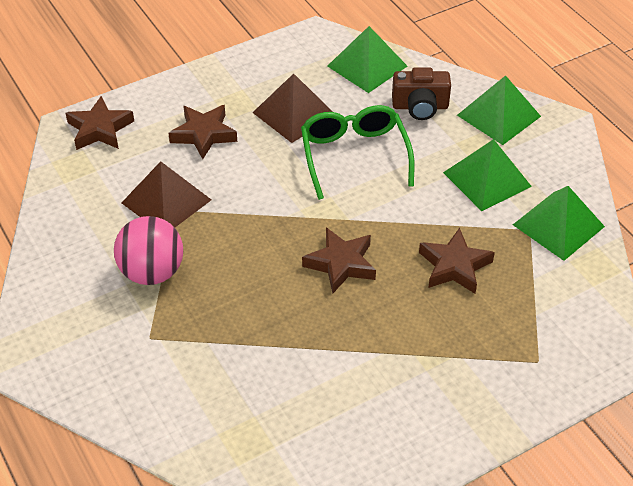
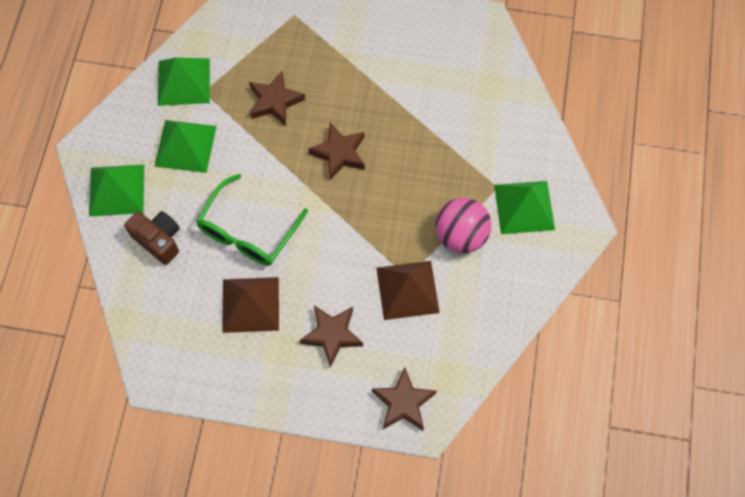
camera: 140 degrees left, 20 degrees up
green pyramid [327,26,408,93] -> green pyramid moved to [494,181,555,234]

